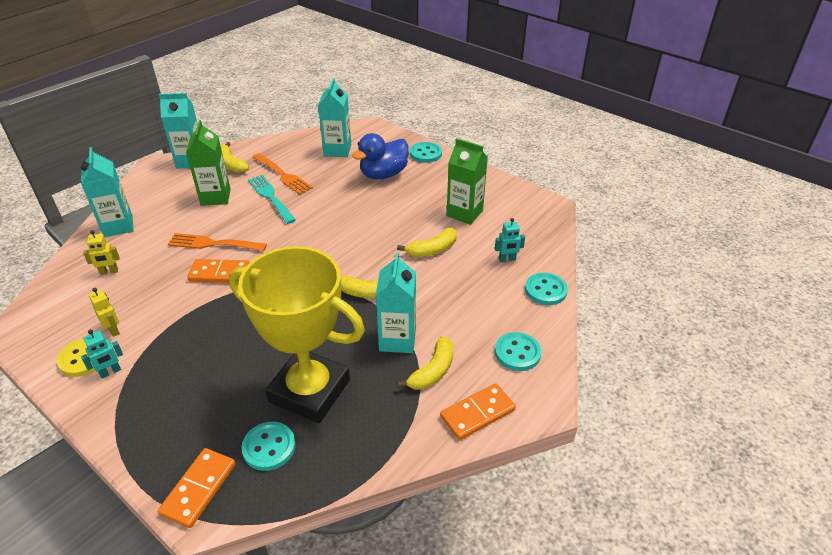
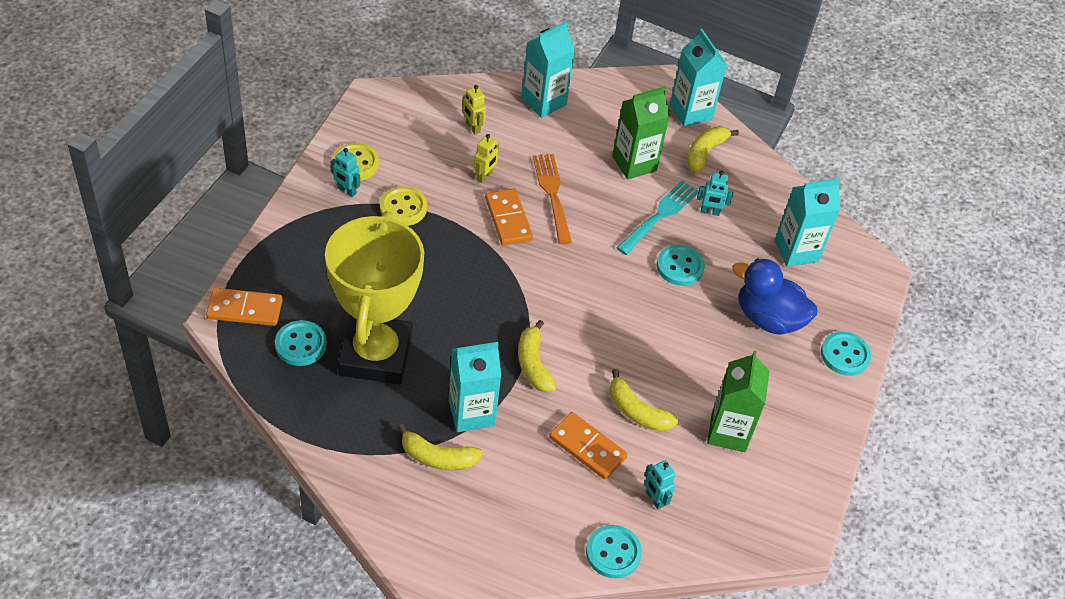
camera: 65 degrees right, 10 degrees up
yellow robot [89,288,120,337] -> yellow robot moved to [474,134,499,183]
orange fork [253,153,313,195] -> turquoise robot [697,171,733,216]
orange domino [440,383,516,440] -> orange domino moved to [549,412,628,480]
turquoise button [495,332,542,371] -> turquoise button moved to [657,245,705,286]
none -> yellow button [380,186,427,226]

